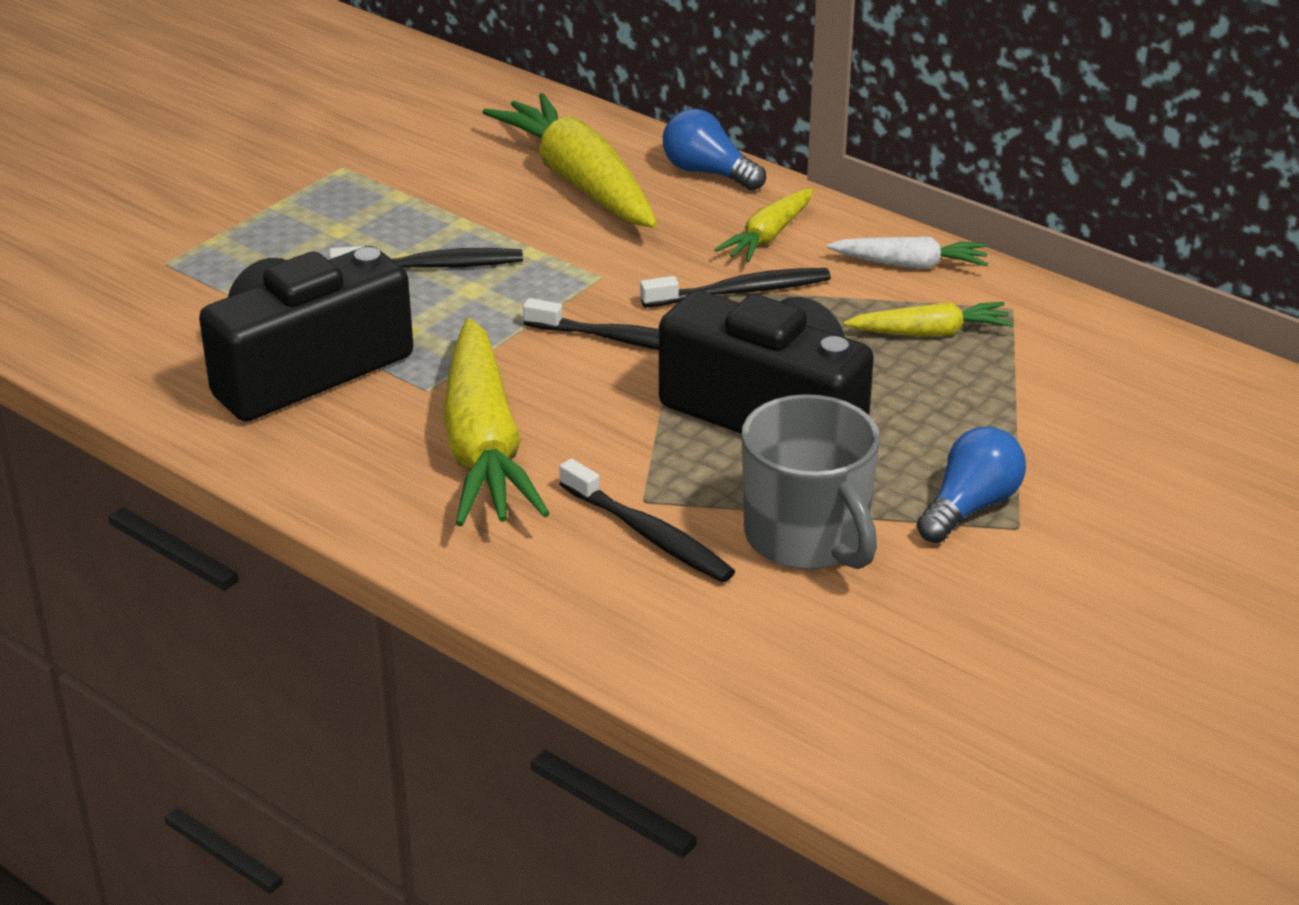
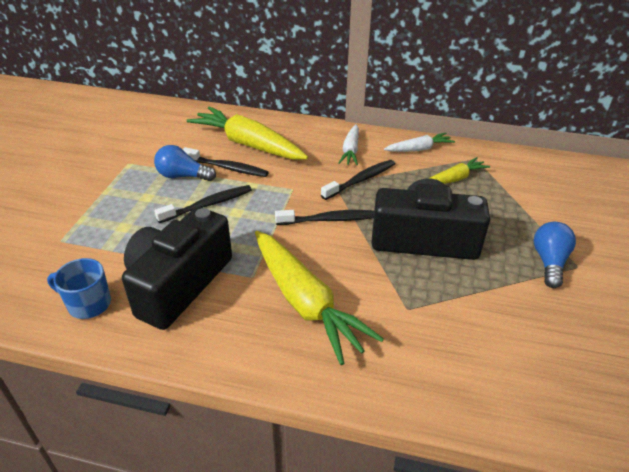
camera: 25 degrees left, 5 degrees up
black toothbrush [560,459,735,582] -> black toothbrush moved to [183,147,268,177]
blue light bulb [663,108,766,191] -> blue light bulb moved to [154,145,216,181]
yellow carrot [714,188,814,262] -> white carrot [338,125,359,165]
grey mug [742,394,880,570] -> none
none -> blue mug [47,258,111,319]

